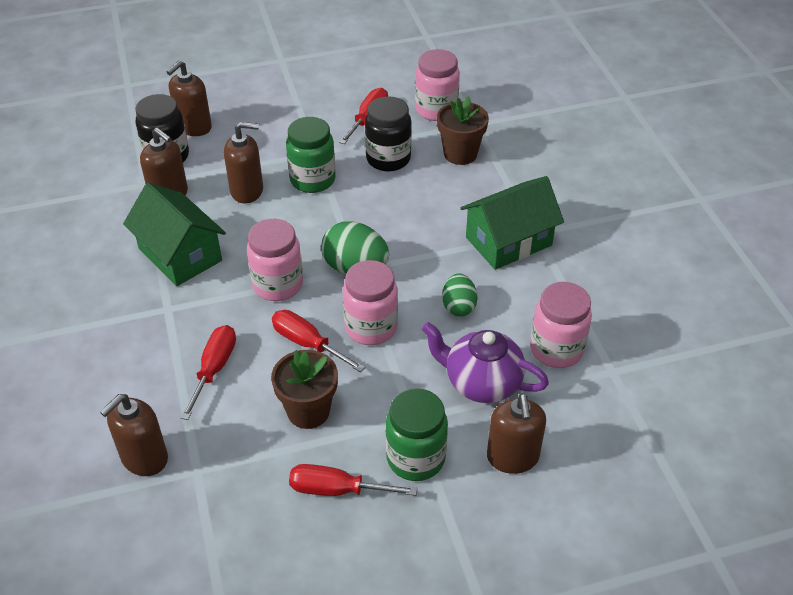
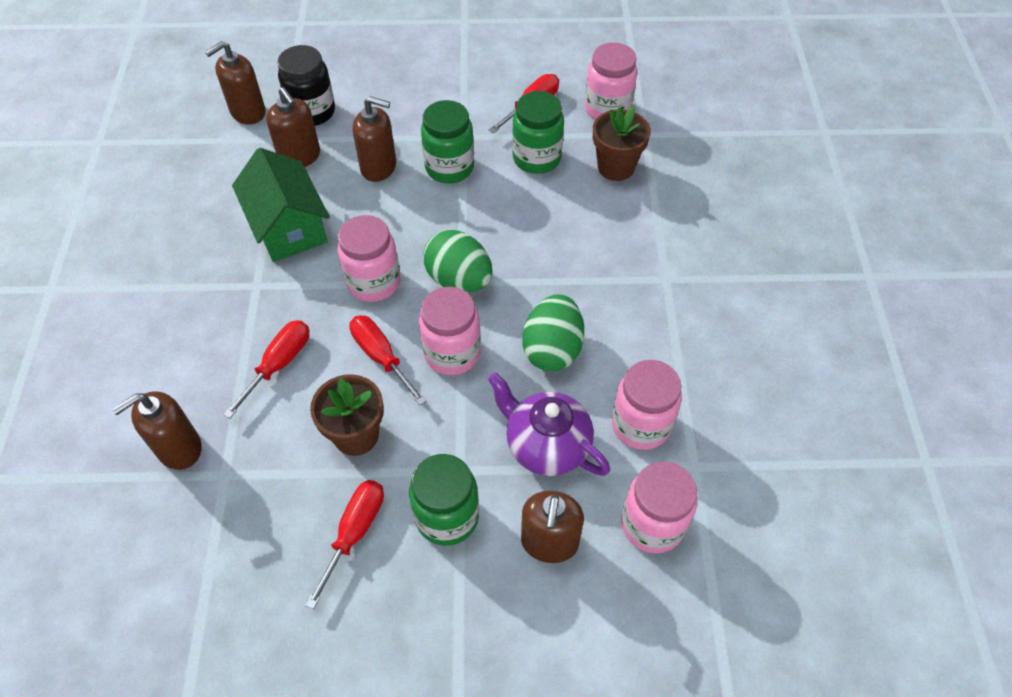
camera: 15 degrees right, 10 degrees up
brown soap dispenser [166,60,212,136] -> brown soap dispenser moved to [205,41,266,124]
red screwdriver [289,464,418,496] -> red screwdriver turned 90 degrees clockwise [305,480,384,609]
black jar [365,96,412,172] -> green jar [512,91,564,174]
green egg [442,273,478,317] -> green egg [522,294,584,371], size x1.57
green house [460,176,564,270] -> none
none -> pink jar [621,461,697,553]

